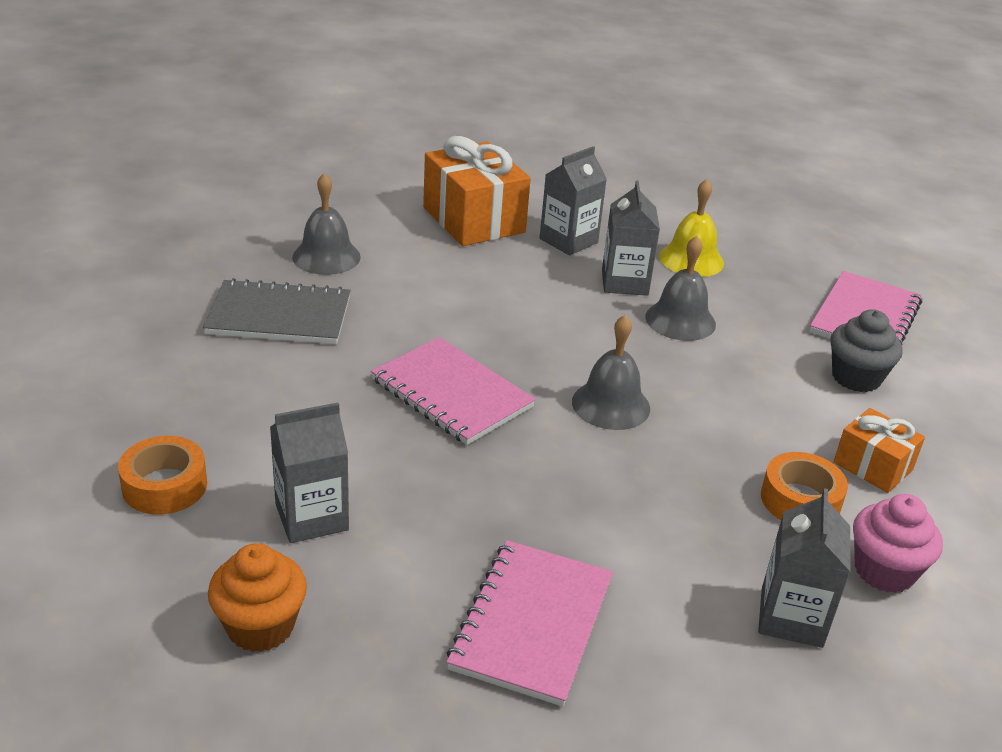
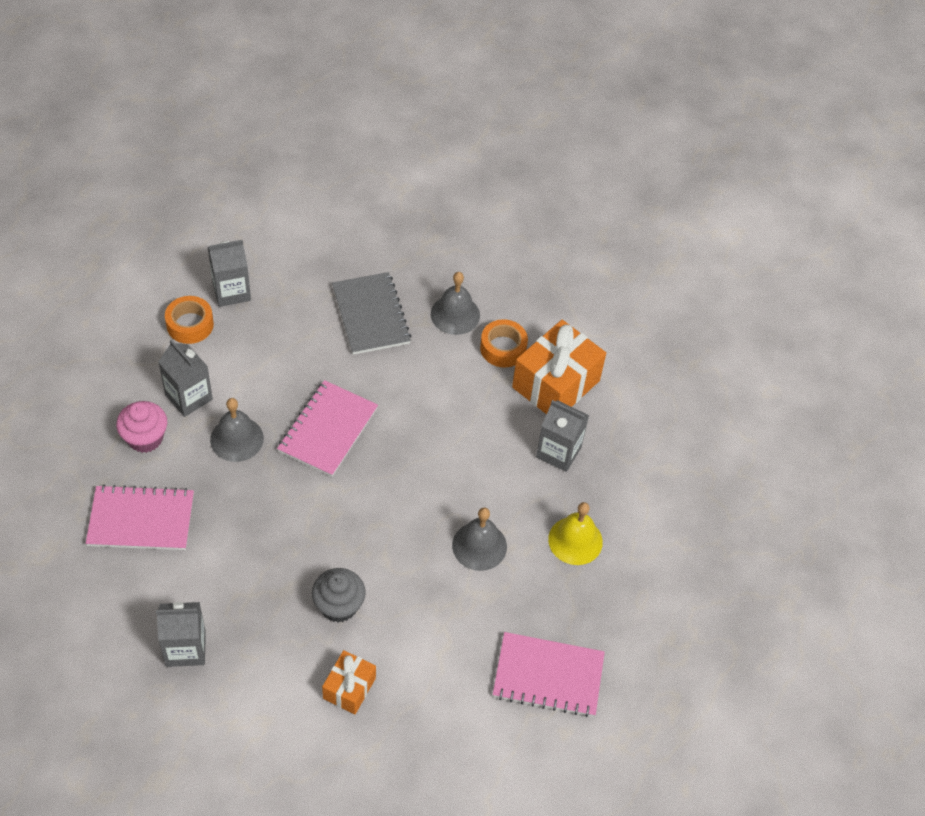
camera: 70 degrees right, 20 degrees up
orange cupcake [208,543,307,652] -> none
grey bell [572,315,650,430] -> grey bell moved to [210,398,264,462]
grey carton [602,181,660,296] -> grey carton moved to [208,240,251,307]
orange tape [761,452,848,520] -> orange tape moved to [480,319,528,367]
grey cupcake [830,309,903,392] -> grey cupcake moved to [312,568,366,623]
pink cupcake [853,494,943,593] -> pink cupcake moved to [116,401,167,453]

